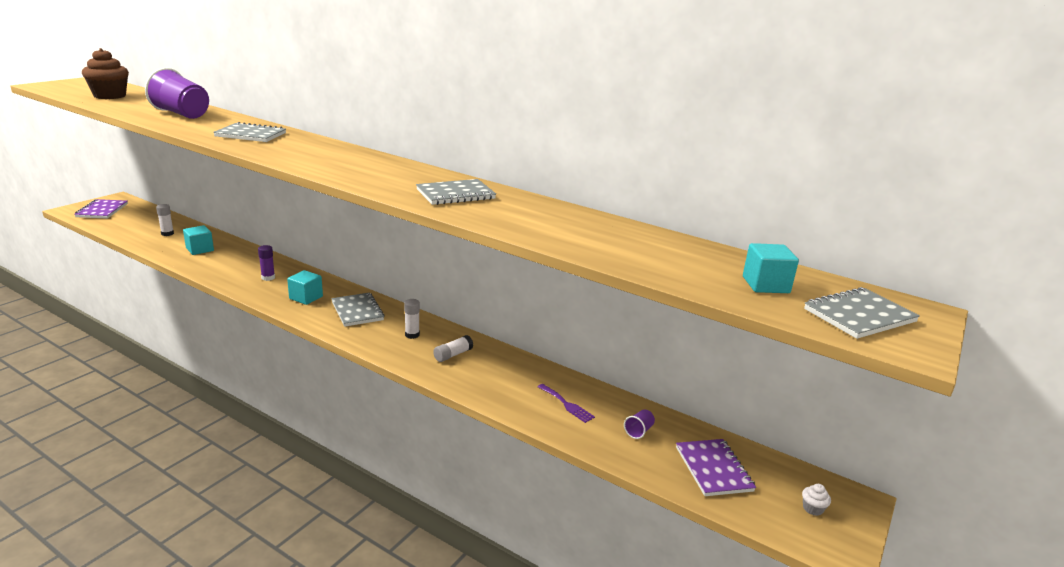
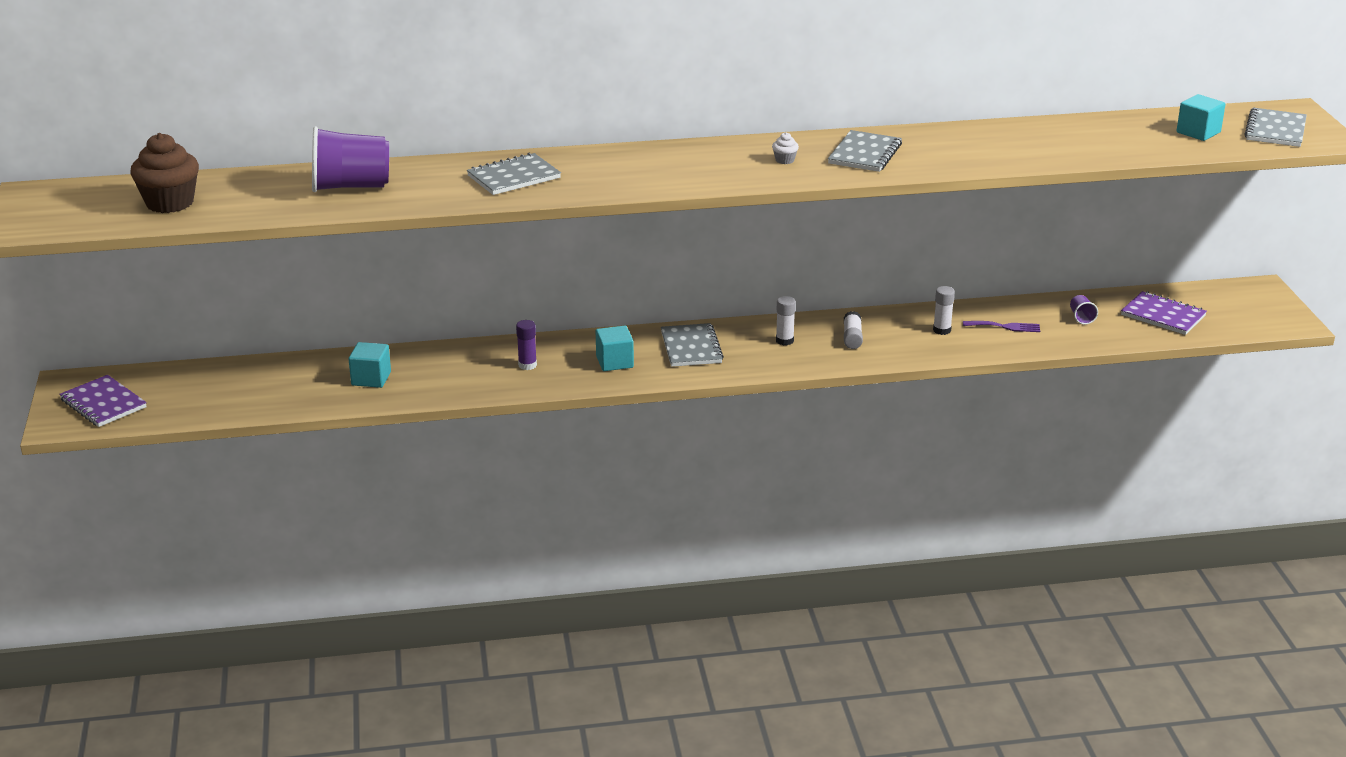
camera: 40 degrees left, 5 degrees up
white glue stick [156,204,174,236] -> white glue stick moved to [933,286,955,335]
grey notebook [331,293,385,327] -> grey notebook turned 60 degrees clockwise [661,323,724,367]
white cupcake [802,484,831,516] -> white cupcake moved to [772,132,799,164]

